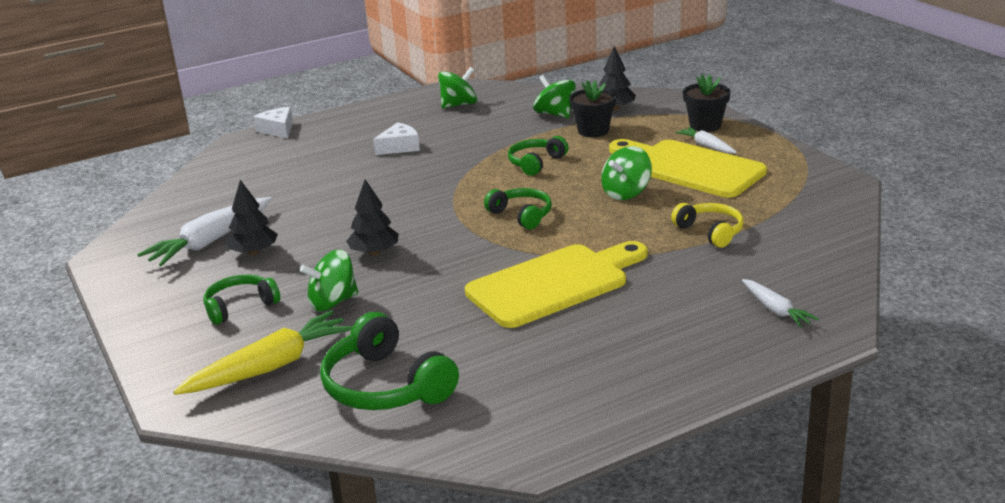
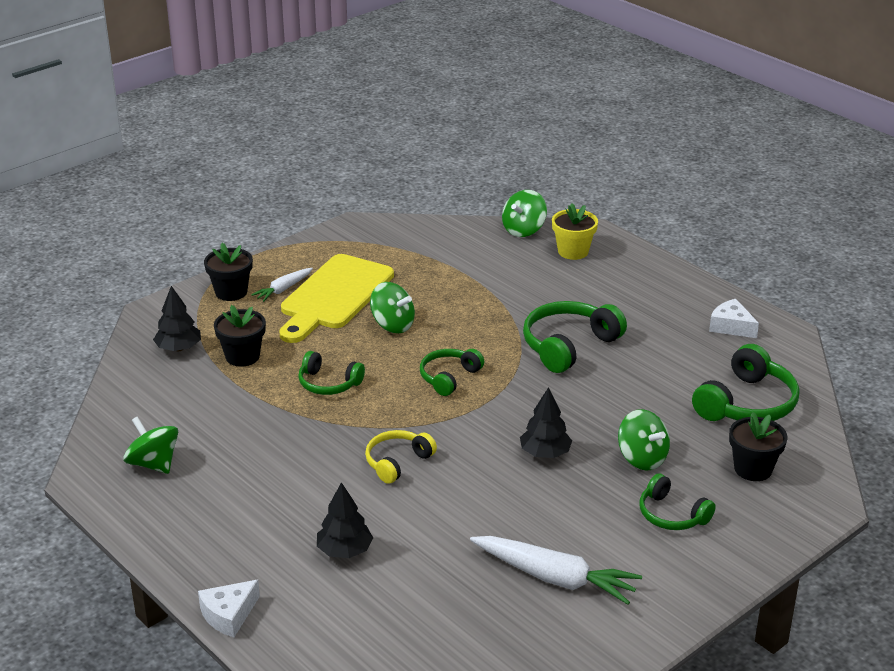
camera: 105 degrees left, 5 degrees up
yellow carrot [173,310,353,395] -> black flower pot [729,412,787,481]
black tree [226,180,278,255] -> black tree moved to [317,482,373,558]
white cheese [373,122,420,155] -> white cheese moved to [709,299,759,338]
yellow cutting board [465,241,648,328] -> green headphones [523,301,627,373]
green spinning top [533,75,576,118] -> green spinning top moved to [502,190,547,237]
yellow headphones [671,203,744,248] -> yellow headphones moved to [365,430,437,484]
white carrot [742,279,819,328] -> yellow flower pot [552,203,598,260]

